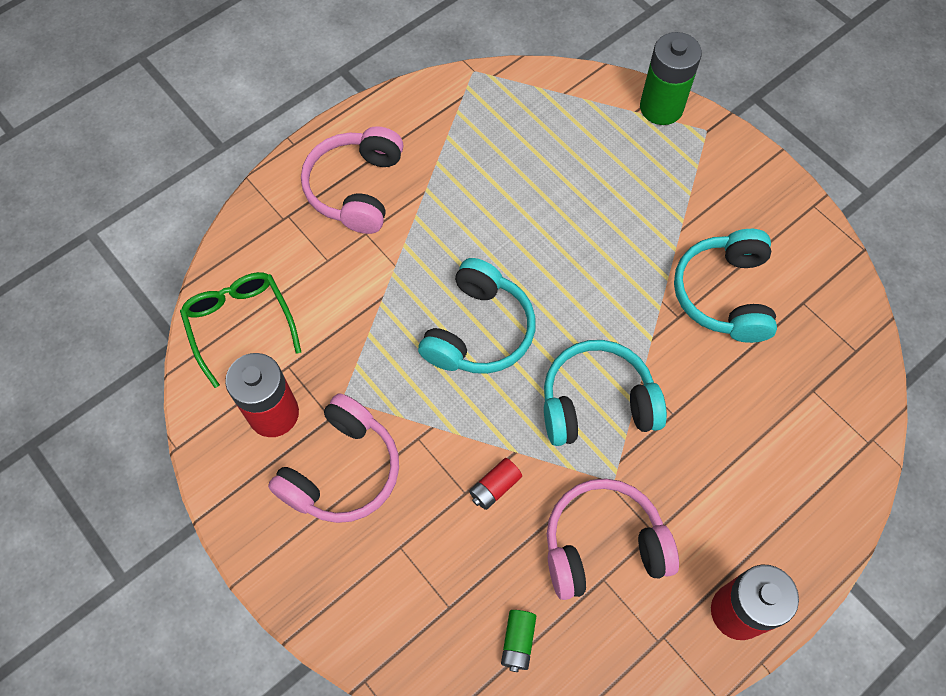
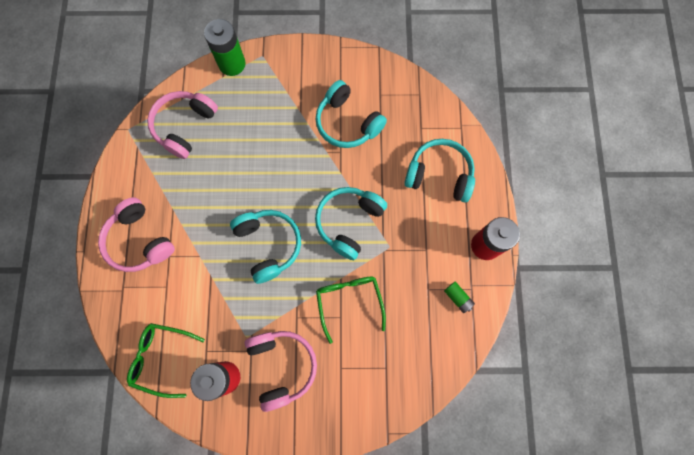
camera: 50 degrees left, 10 degrees up
red battery [469,458,522,510] -> green glasses [316,277,386,344]
green battery [501,610,536,672] -> green battery moved to [444,282,475,313]
pink headphones [547,479,679,600] -> pink headphones moved to [147,91,218,159]
none -> turquoise headphones [404,139,475,203]

